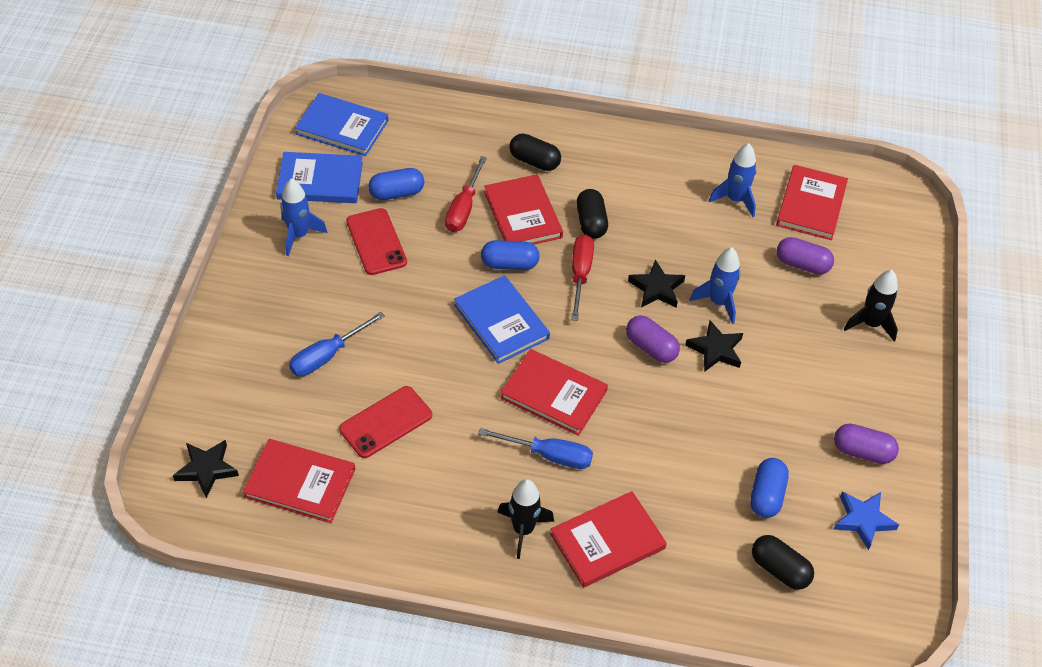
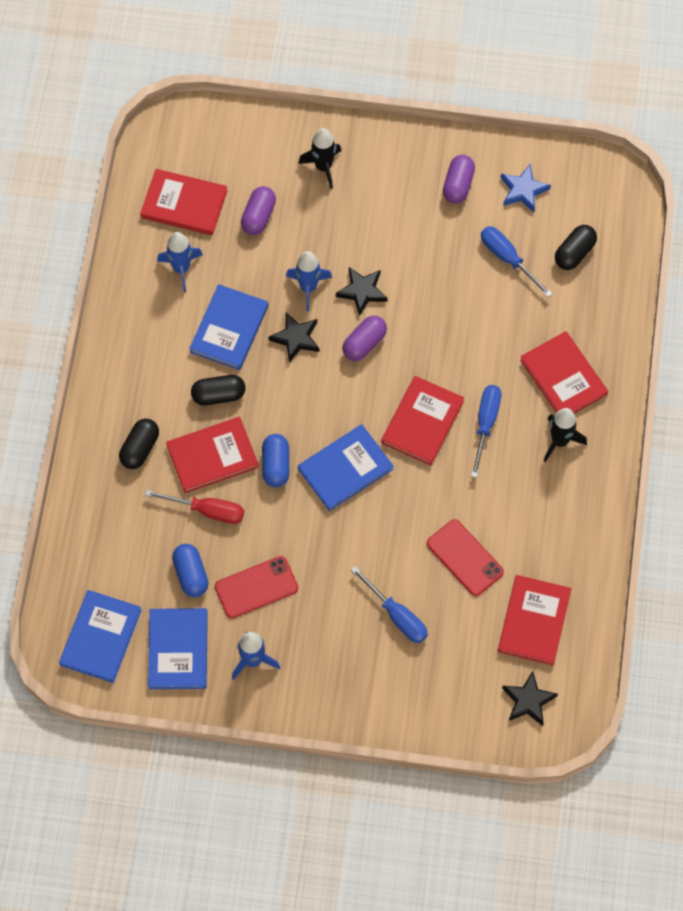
camera: 90 degrees left, 15 degrees up
red screwdriver [571,234,594,321] -> none
blue capsule [750,458,789,518] -> blue screwdriver [481,226,552,297]
none -> blue book [189,284,269,370]

